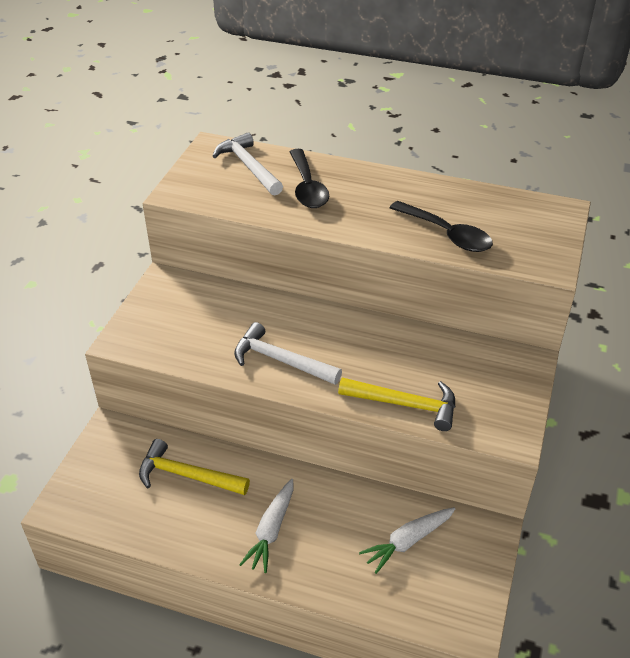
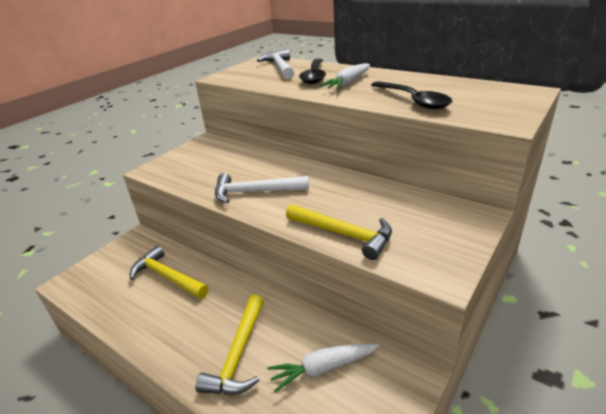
camera: 20 degrees right, 10 degrees down
white hammer [234,322,342,385] -> white hammer turned 45 degrees counterclockwise [215,173,309,203]
white carrot [239,479,294,573] -> white carrot moved to [320,63,370,89]
none -> yellow hammer [195,295,264,395]

